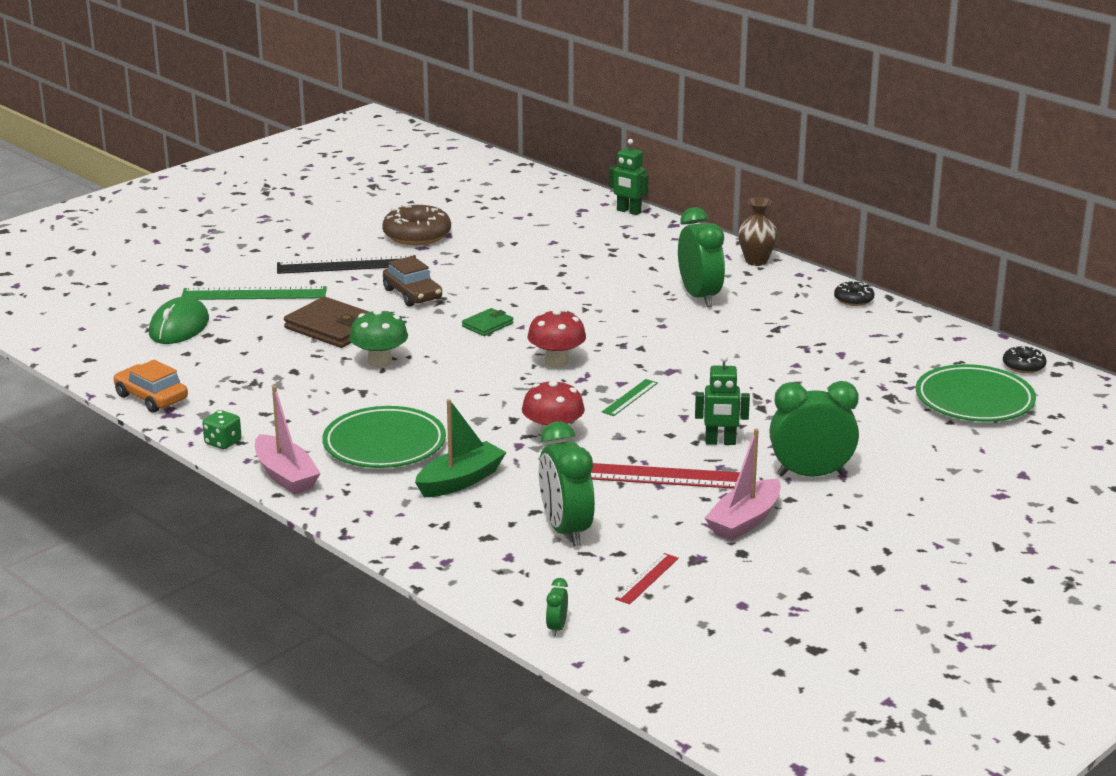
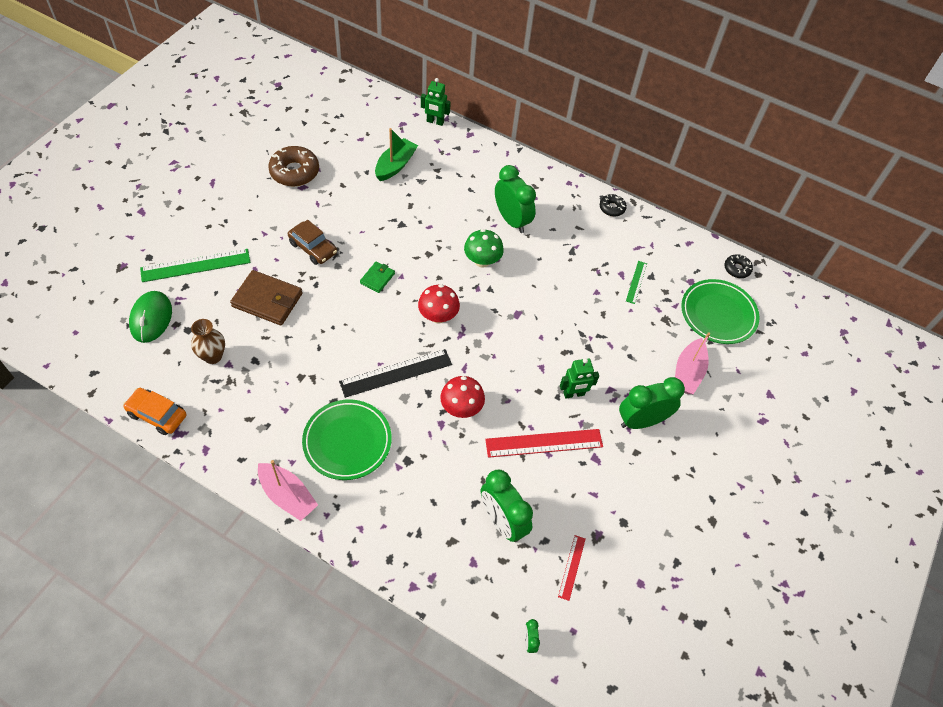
camera: 20 degrees left, 30 degrees up
green dice [202,410,242,449] -> none
black ruler [277,255,416,274] -> black ruler moved to [339,349,452,398]
green mushroom [349,309,408,368] -> green mushroom moved to [464,229,504,268]
green boat [415,399,507,497] -> green boat moved to [375,128,418,181]
green ruler [602,379,658,416] -> green ruler moved to [626,261,647,304]
pink boat [705,429,781,541] -> pink boat moved to [675,332,710,394]
brown vase [738,197,778,266] -> brown vase moved to [191,319,225,364]

